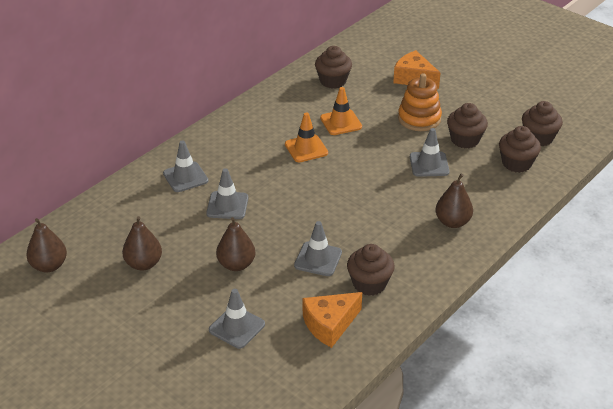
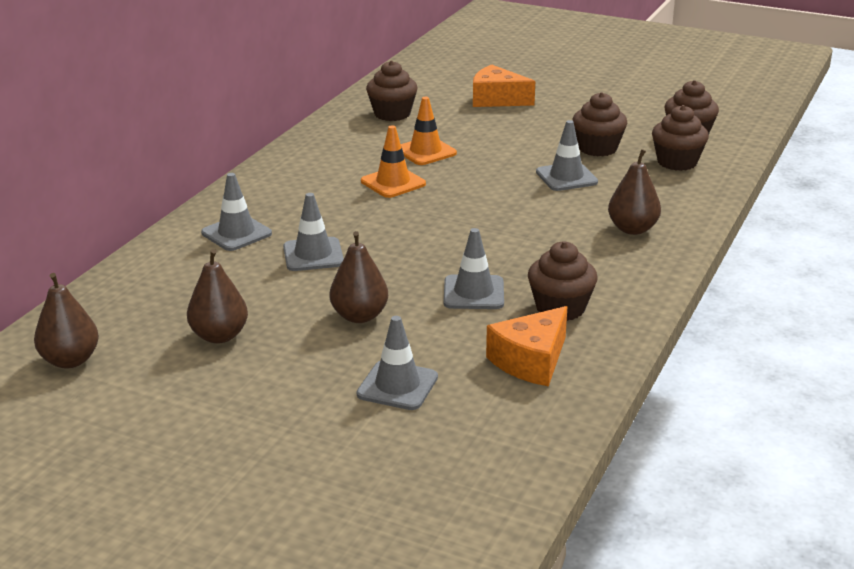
camera: 15 degrees left, 10 degrees down
orange stacking toy [398,73,442,131] -> none

